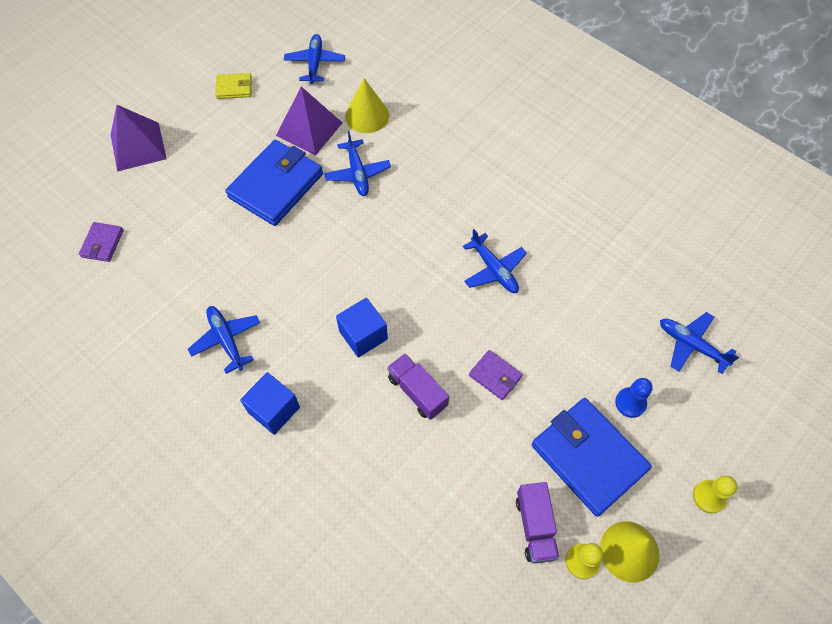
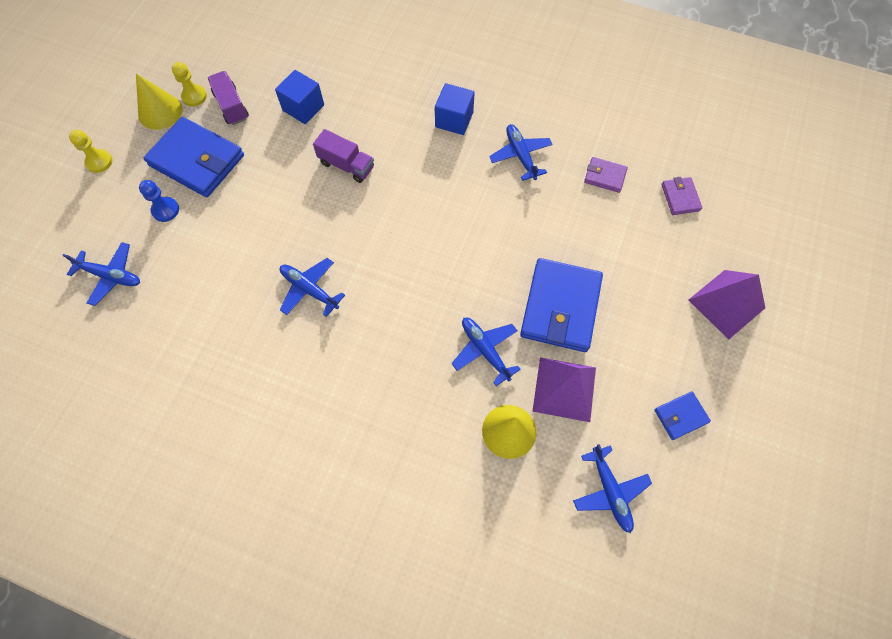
camera: 160 degrees right, 5 degrees up
blue plane [188,306,260,374] -> blue plane turned 150 degrees counterclockwise [489,124,553,181]
yellow wallet [215,73,252,99] -> blue wallet [654,391,711,440]
blue cube [336,298,388,358] -> blue cube moved to [275,70,324,124]
purple wallet [469,350,523,400] -> purple wallet moved to [584,157,628,193]

